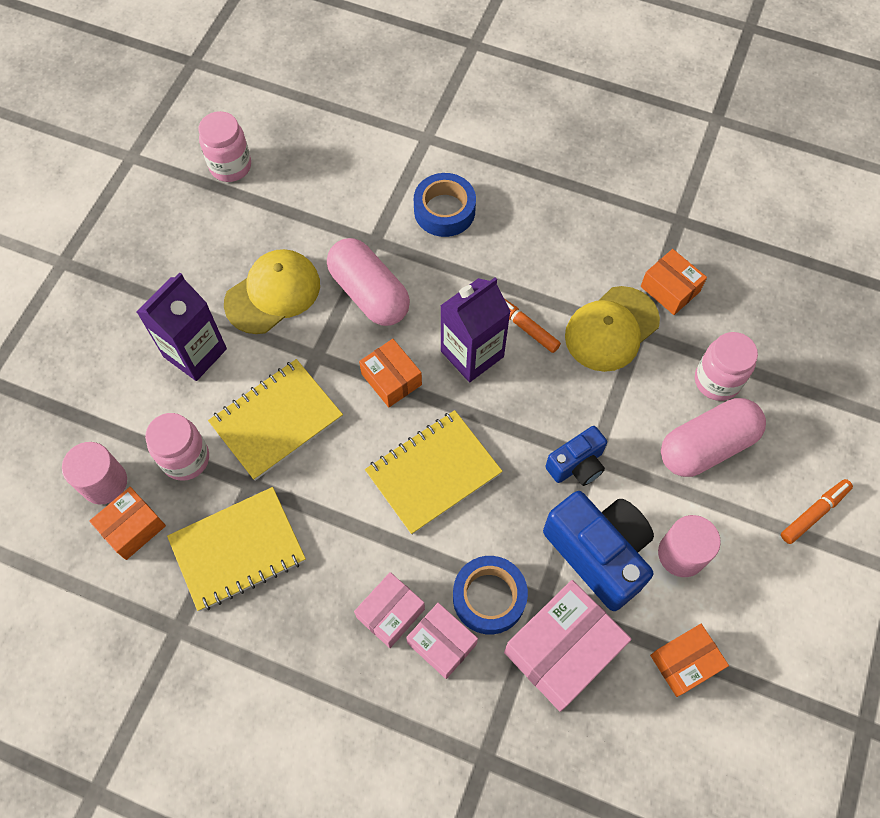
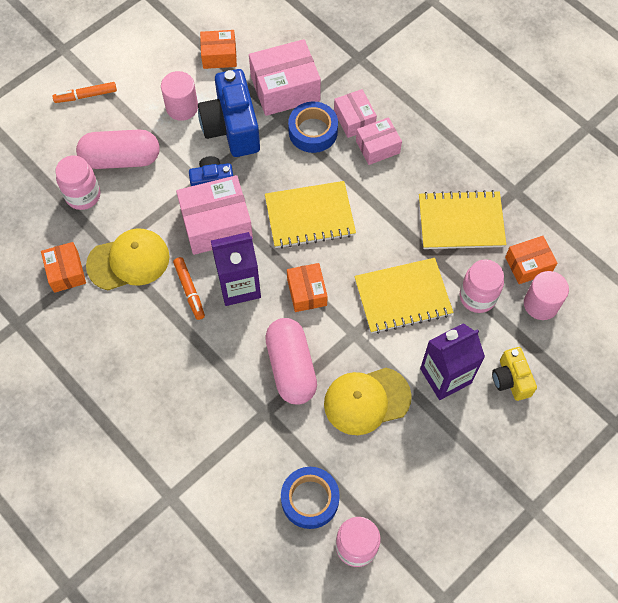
camera: 155 degrees left, 0 degrees up
blue tape [414,173,476,237] -> blue tape moved to [281,467,340,529]
none -> pink box [176,175,253,255]
none -> yellow camera [492,347,537,401]

